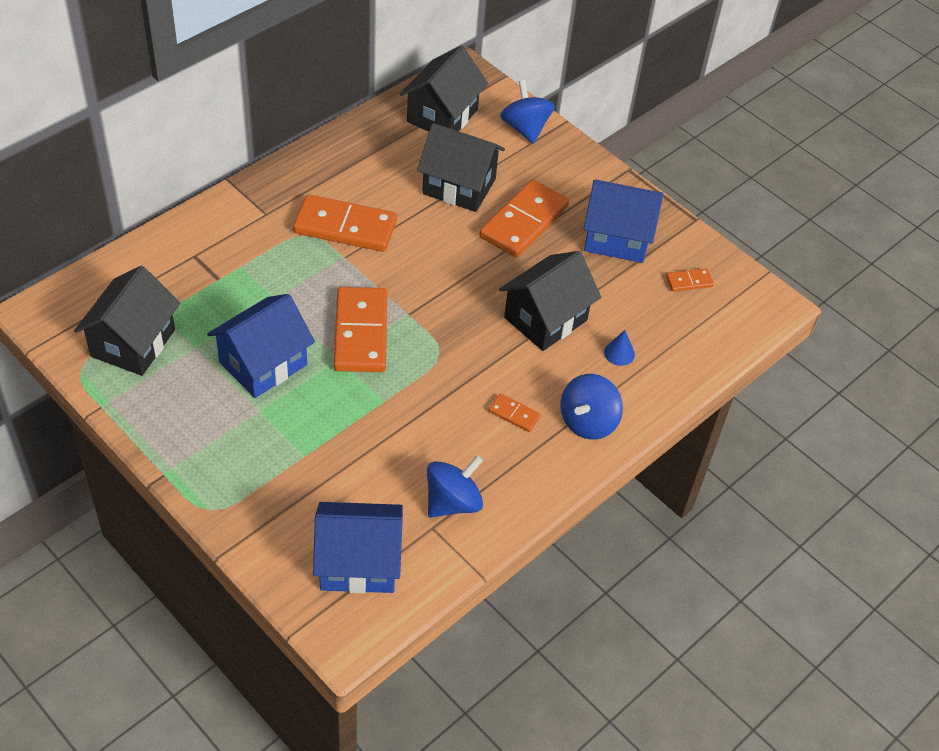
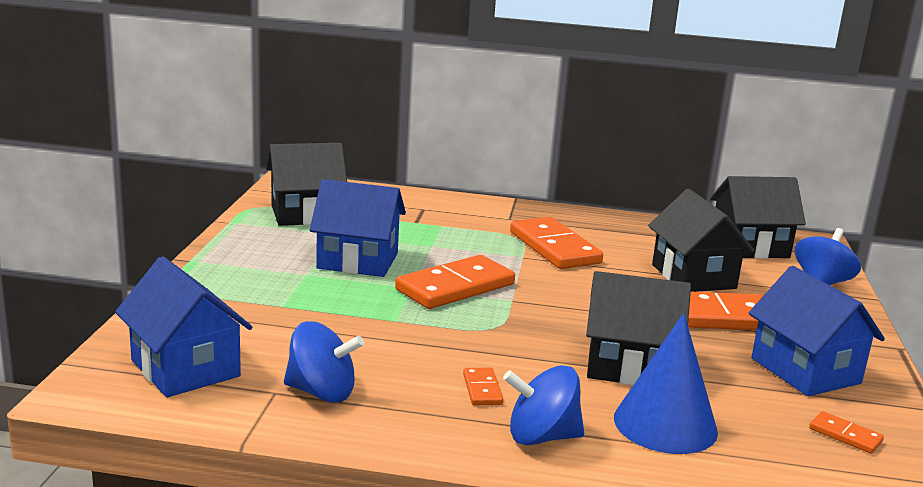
camera: 55 degrees right, 30 degrees down
blue cone [604,330,635,366] -> blue cone [614,313,718,454], size x2.35

